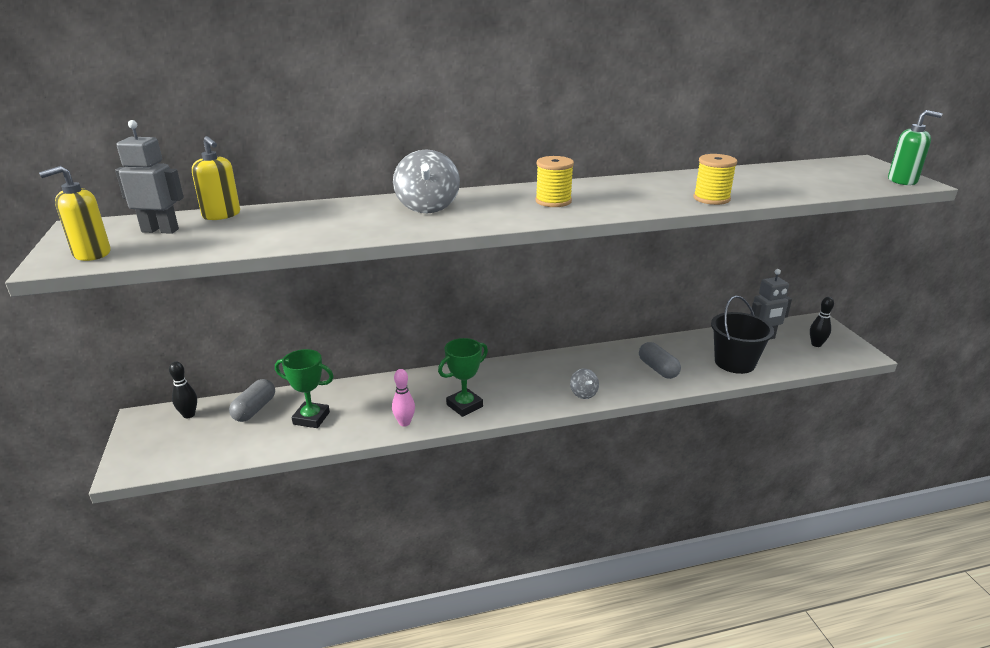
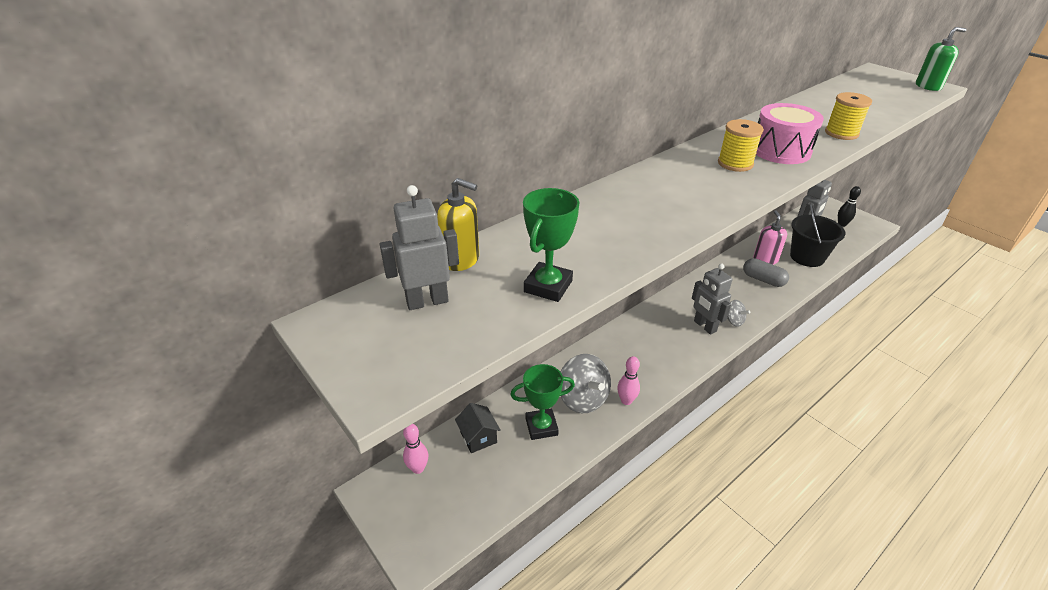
camera: 25 degrees left, 10 degrees up
yellow soap dispenser [39,166,111,261] -> none
black bowling pin [169,362,197,418] -> pink bowling pin [403,424,428,474]
grey capsule [229,379,275,422] -> black house [455,403,501,453]
grey spinning top [393,149,460,214] -> grey spinning top moved to [561,354,611,413]
green trophy [438,338,488,417] -> green trophy moved to [523,188,579,302]
none -> grey robot [692,263,732,334]
none -> pink soap dispenser [753,210,787,265]
none -> pink drum [756,103,824,164]

